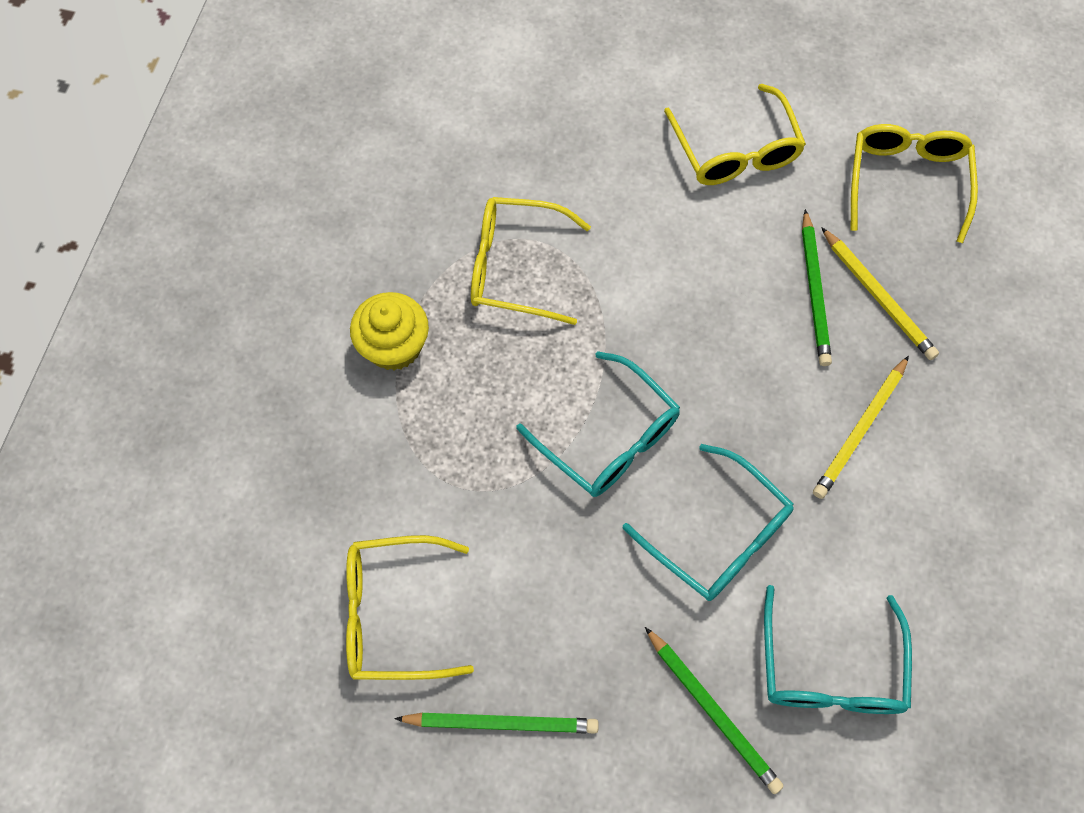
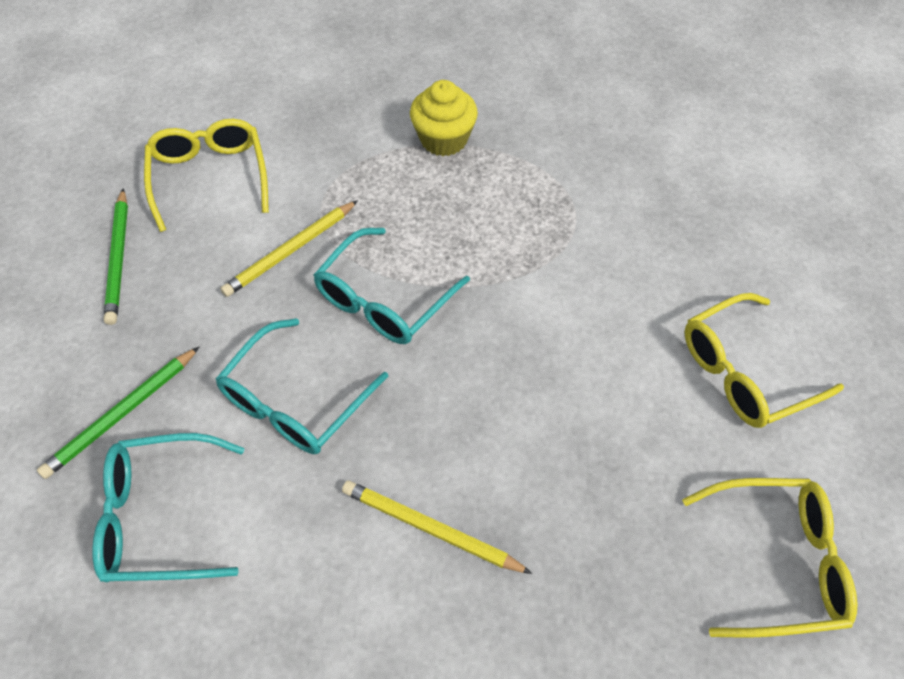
camera: 80 degrees right, 10 degrees down
yellow glasses [471,197,591,325] -> none
green pencil [802,209,832,366] -> none
yellow pencil [821,227,939,360] -> yellow pencil moved to [220,200,358,297]

